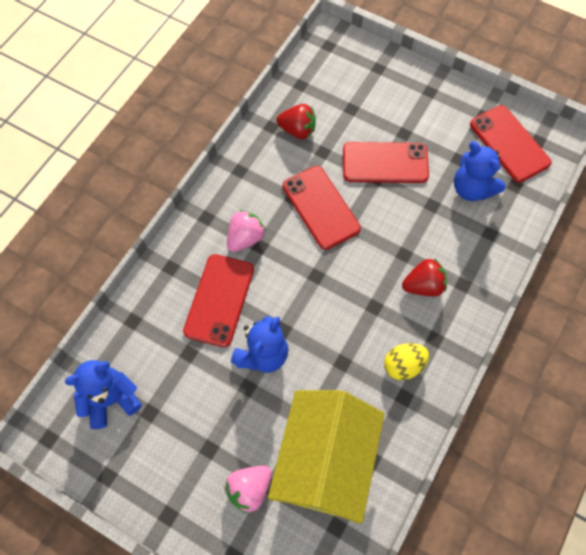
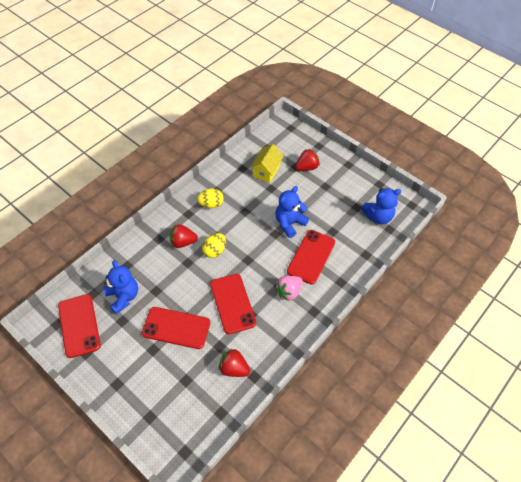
camera: 170 degrees left, 10 degrees down
pink strawberry [225,466,272,514] -> red strawberry [295,148,320,171]
yellow house [268,390,385,524] -> yellow house [250,144,284,183], size x0.52
none -> yellow egg [202,233,226,258]

